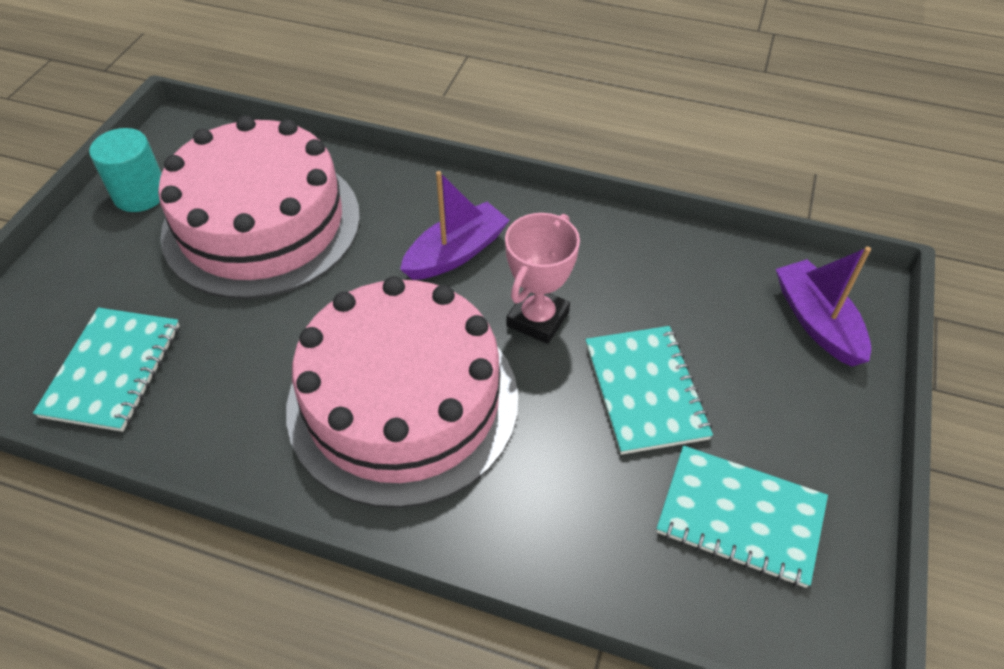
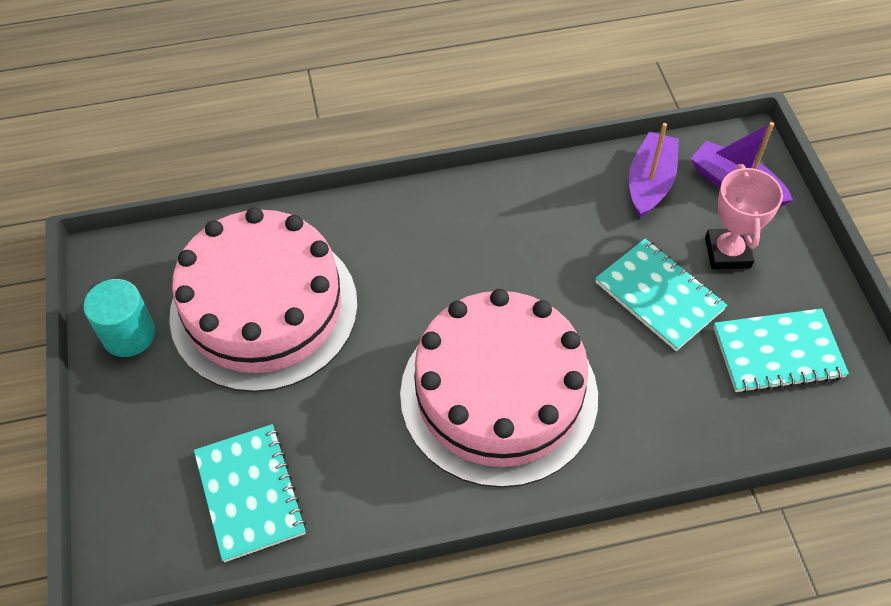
camera: 30 degrees left, 5 degrees up
purple boat [400,171,510,280] -> purple boat moved to [629,123,679,218]
pink trophy [505,213,580,344] -> pink trophy moved to [705,164,783,269]

